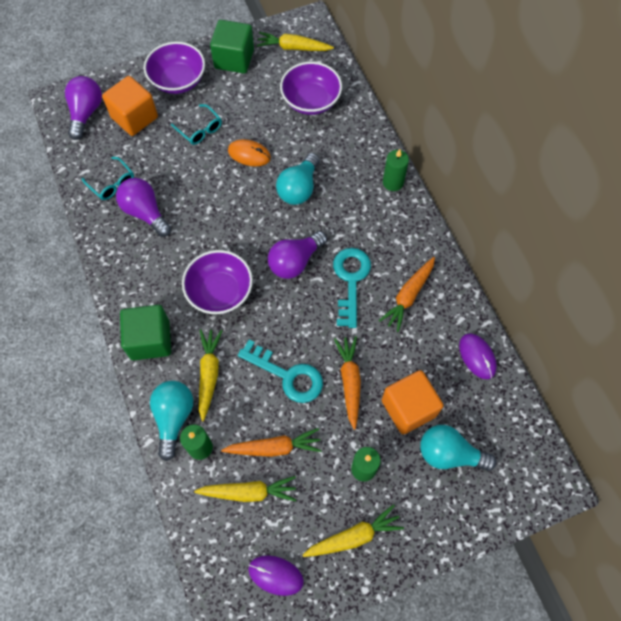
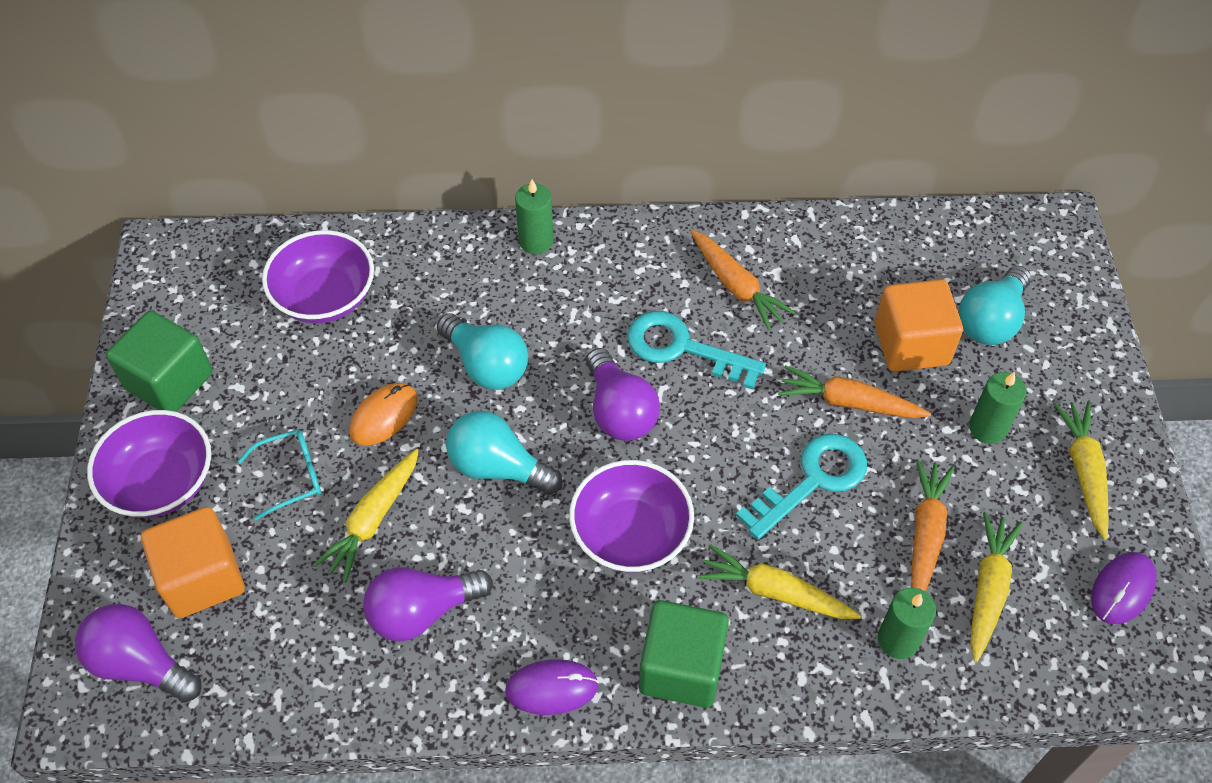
camera: 70 degrees left, 10 degrees down
turquoise glasses [82,157,134,200] -> none
turquoise light bulb [150,381,193,461] -> turquoise light bulb moved to [446,410,563,495]
yellow carrot [256,32,334,51] -> yellow carrot moved to [313,449,419,583]
purple mouse [459,333,497,379] -> purple mouse moved to [505,659,599,715]

